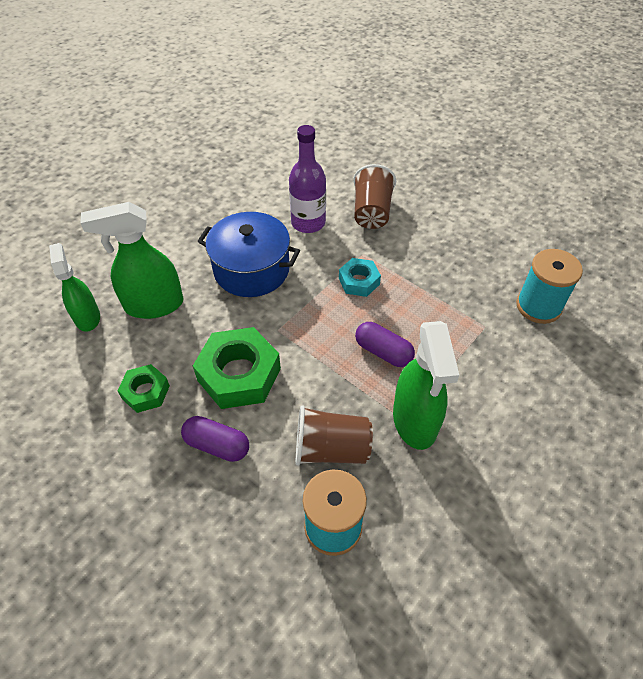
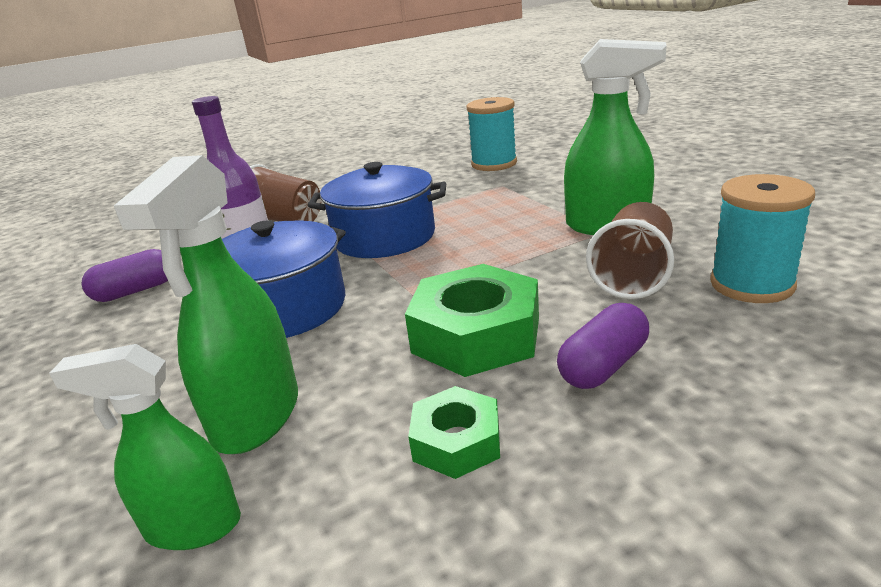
camera: 65 degrees left, 25 degrees down
turquoise nut [339,258,381,297] -> blue pot [308,162,446,258]
purple capsule [355,322,415,367] -> purple capsule moved to [81,249,168,302]

